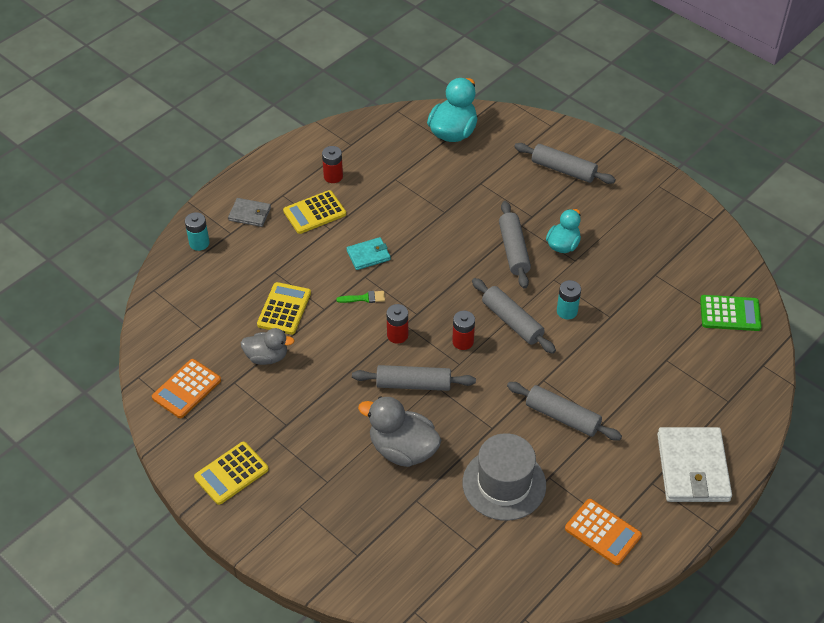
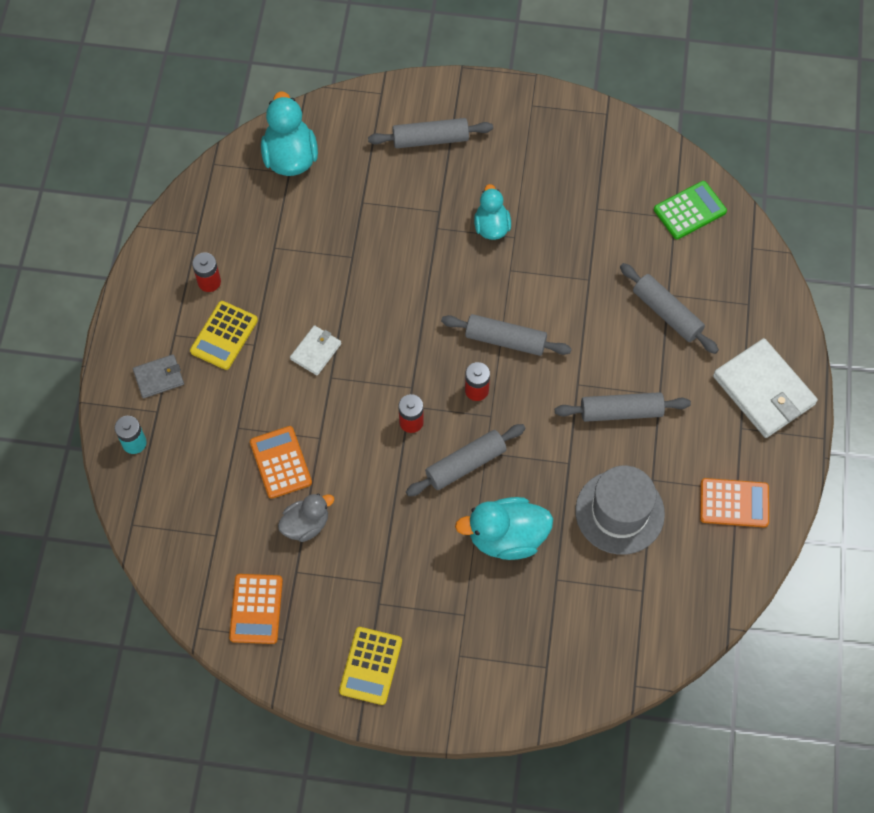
camera: 35 degrees left, 15 degrees up
yellow calculator [257,282,311,335] -> orange calculator [250,426,312,499]
green brush [336,291,385,303] -> none
turquoise wallet [347,237,391,270] -> white wallet [290,325,341,376]
grey duck [358,396,441,467] -> turquoise duck [455,497,553,560]
grey rolling pin [499,201,531,289] -> grey rolling pin moved to [620,263,719,354]
turquoise battery [557,280,581,319] -> none

